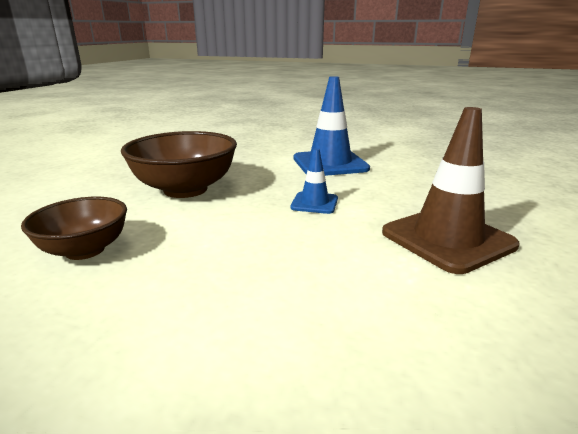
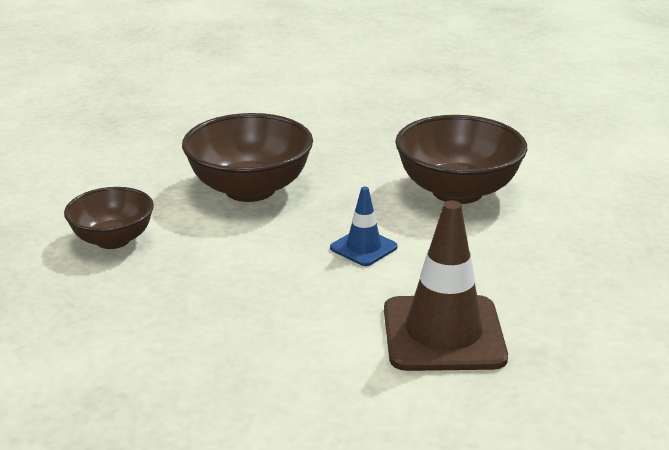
camera: 30 degrees right, 5 degrees up
blue traffic cone [294,76,370,176] -> brown bowl [395,115,527,204]

